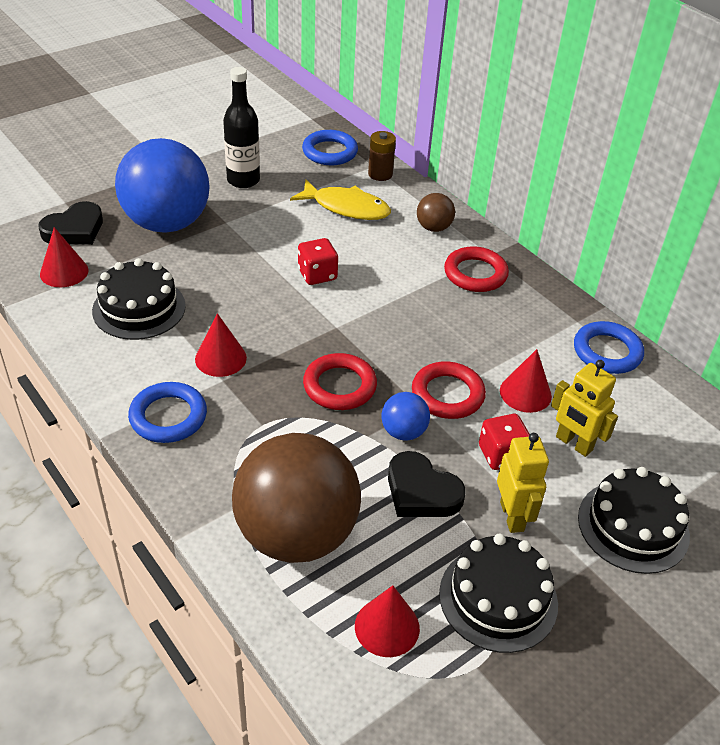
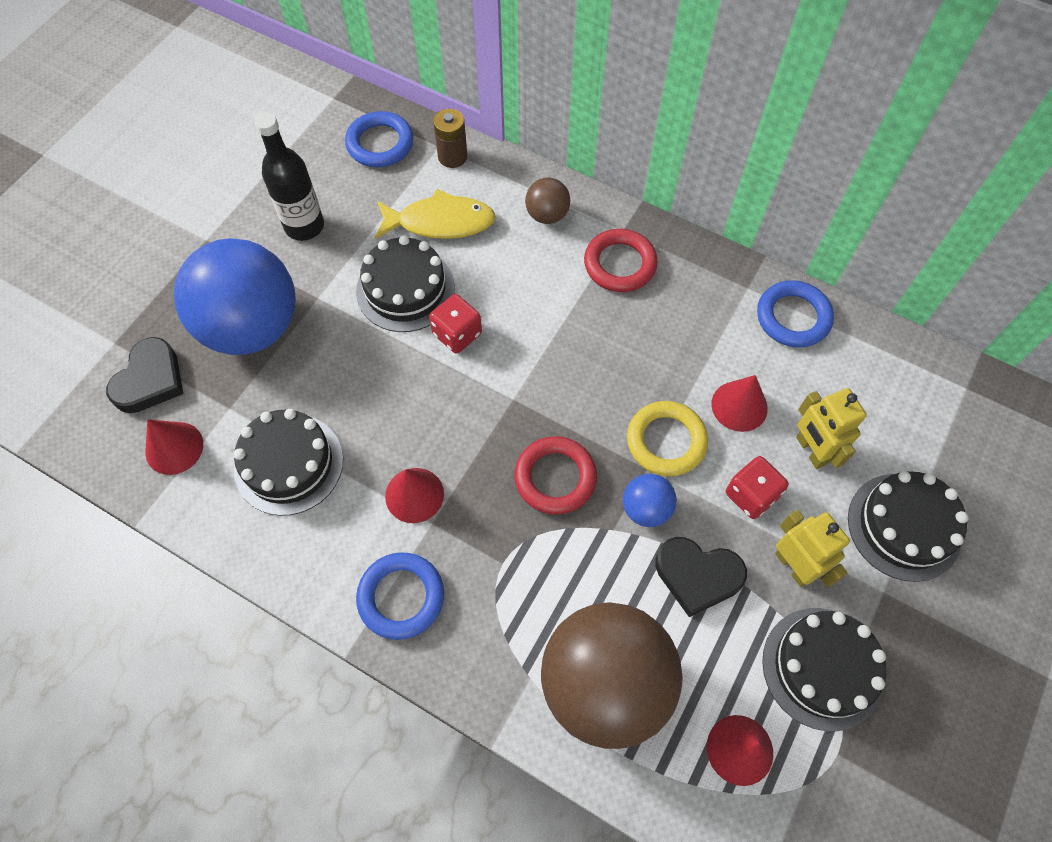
camera: 20 degrees left, 20 degrees up
red ring [412,362,486,419] -> yellow ring [627,401,708,476]
yellow robot [551,360,618,457] -> yellow robot turned 45 degrees clockwise [796,388,867,469]
none -> black cake [356,235,455,332]

